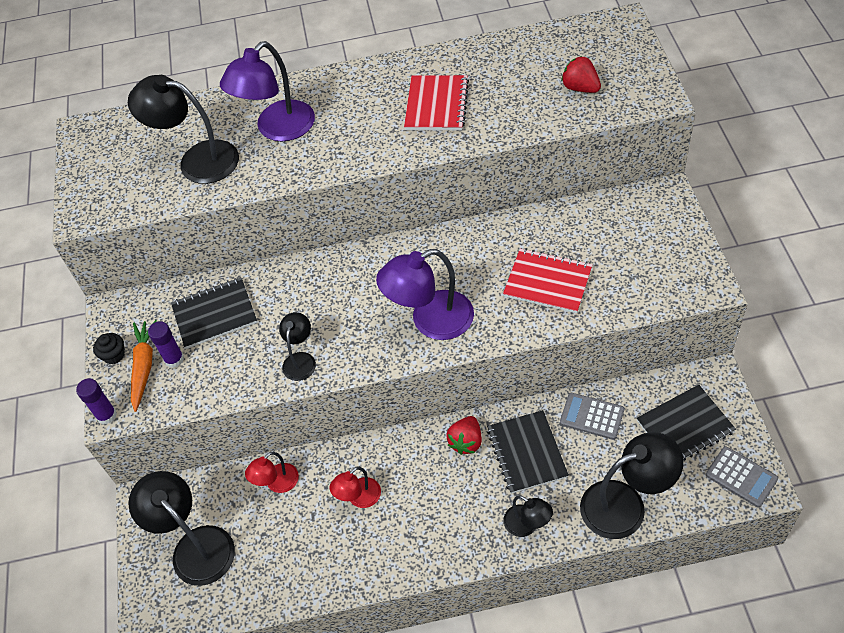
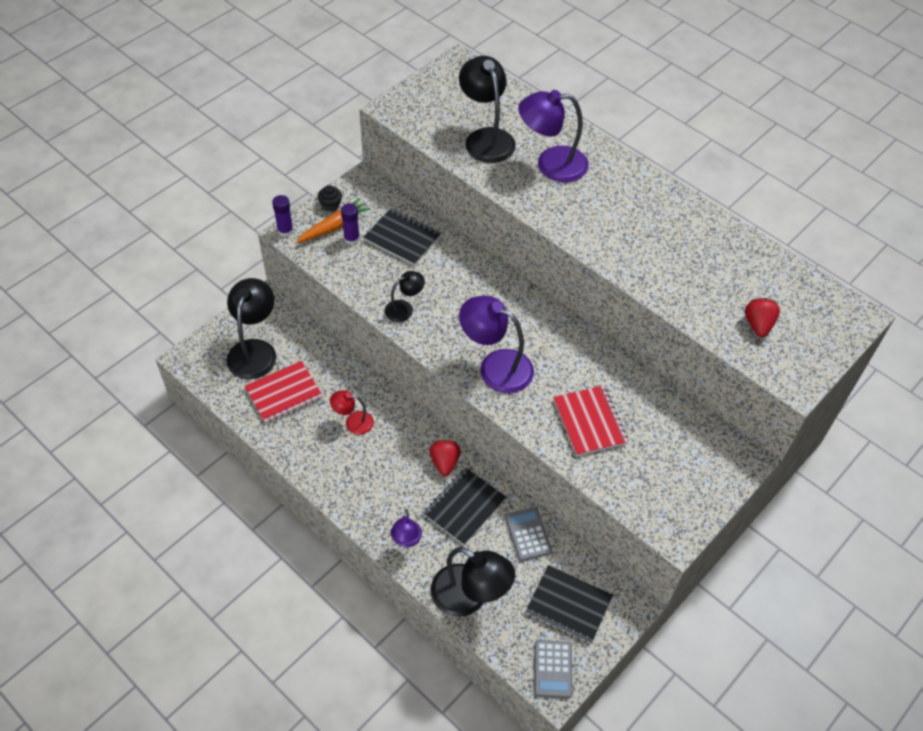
camera: 45 degrees right, 0 degrees up
red lamp [245,452,299,493] -> none
red notebook [404,75,469,130] -> red notebook moved to [245,361,323,424]
red strawberry [446,416,482,455] -> red strawberry turned 105 degrees clockwise [429,440,461,476]
black lamp [504,495,553,537] -> purple lamp [390,509,422,547]

